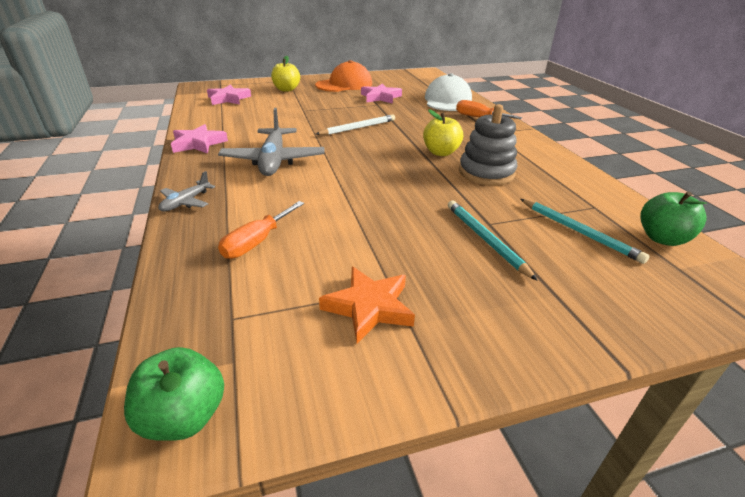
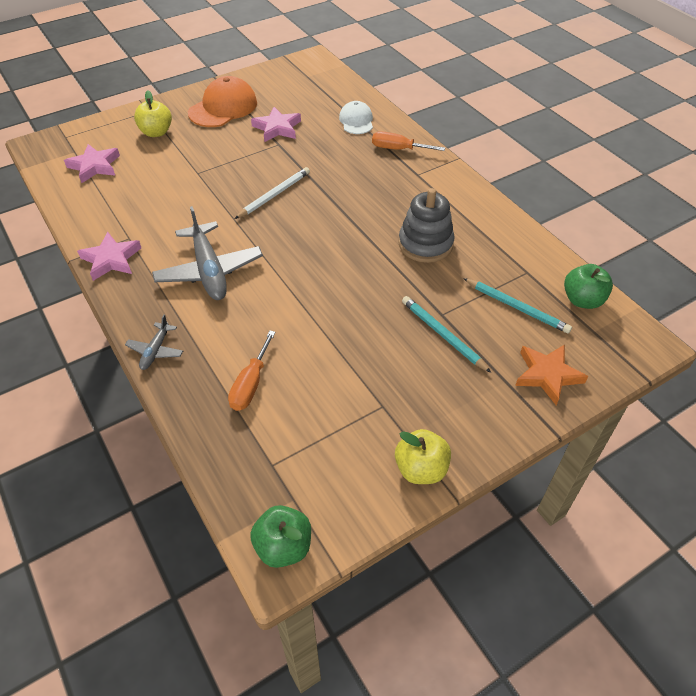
camera: 15 degrees left, 15 degrees up
orange star [319,267,415,343] -> orange star moved to [515,344,588,405]
yellow apple [423,109,463,156] -> yellow apple moved to [395,429,451,484]
white cap [425,73,472,111] -> white cap [339,101,373,134], size x0.61

